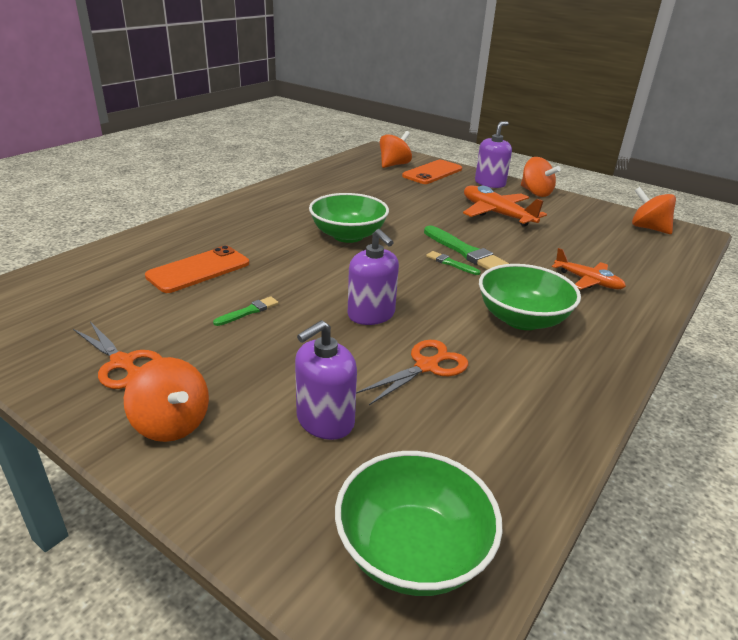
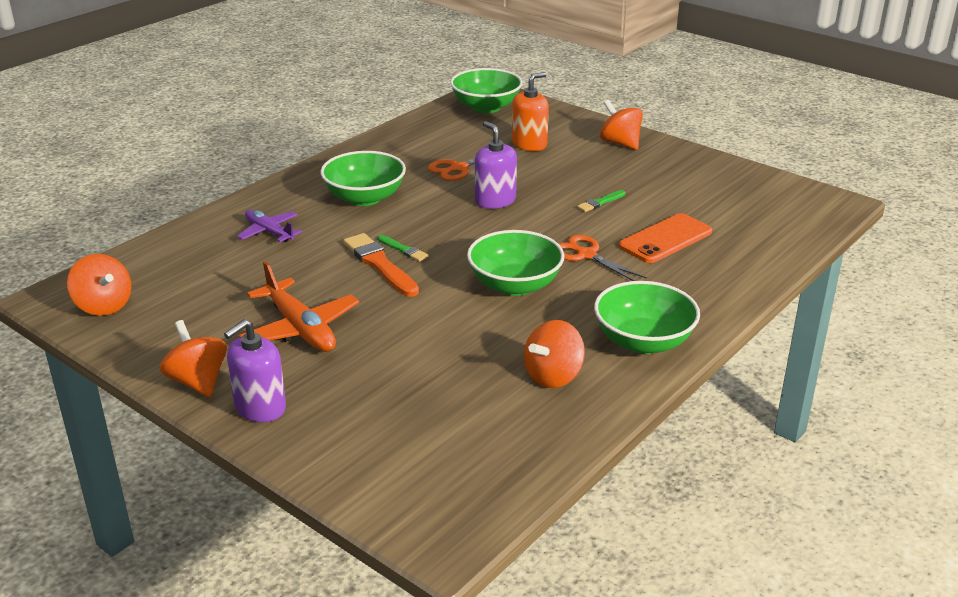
camera: 175 degrees left, 0 degrees up
orange scissors [73,321,163,389] -> orange scissors moved to [558,235,647,281]
purple soap dispenser [295,320,357,440] -> orange soap dispenser [512,72,549,151]
orange spinning top [380,131,412,168] -> orange spinning top moved to [524,320,585,388]
orange phone [402,160,462,184] -> none
green brush [424,226,509,270] -> orange brush [343,233,419,297]
orange plane [552,248,626,289] -> purple plane [237,210,302,242]
none -> green bowl [594,281,700,354]

